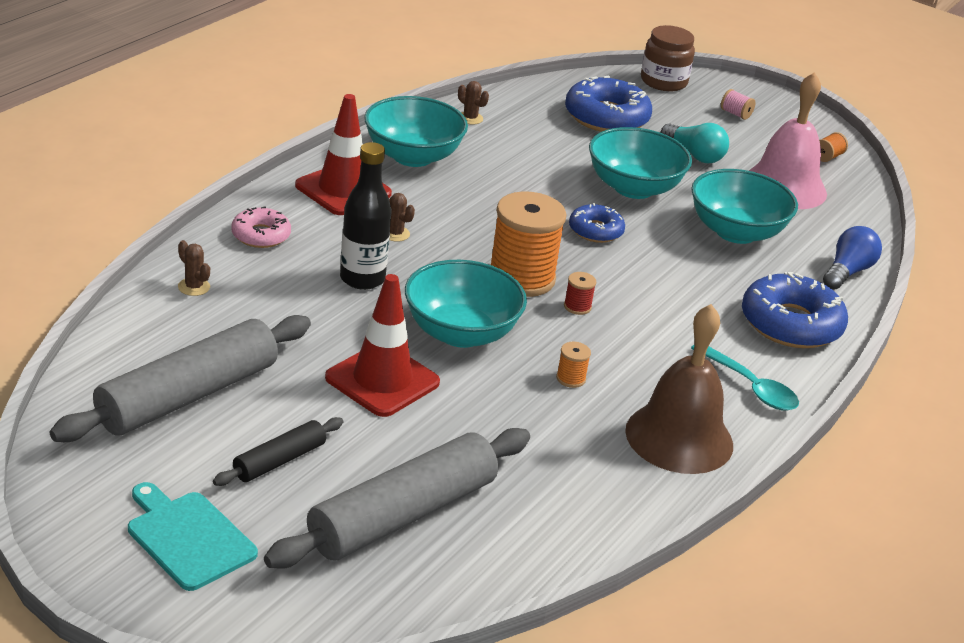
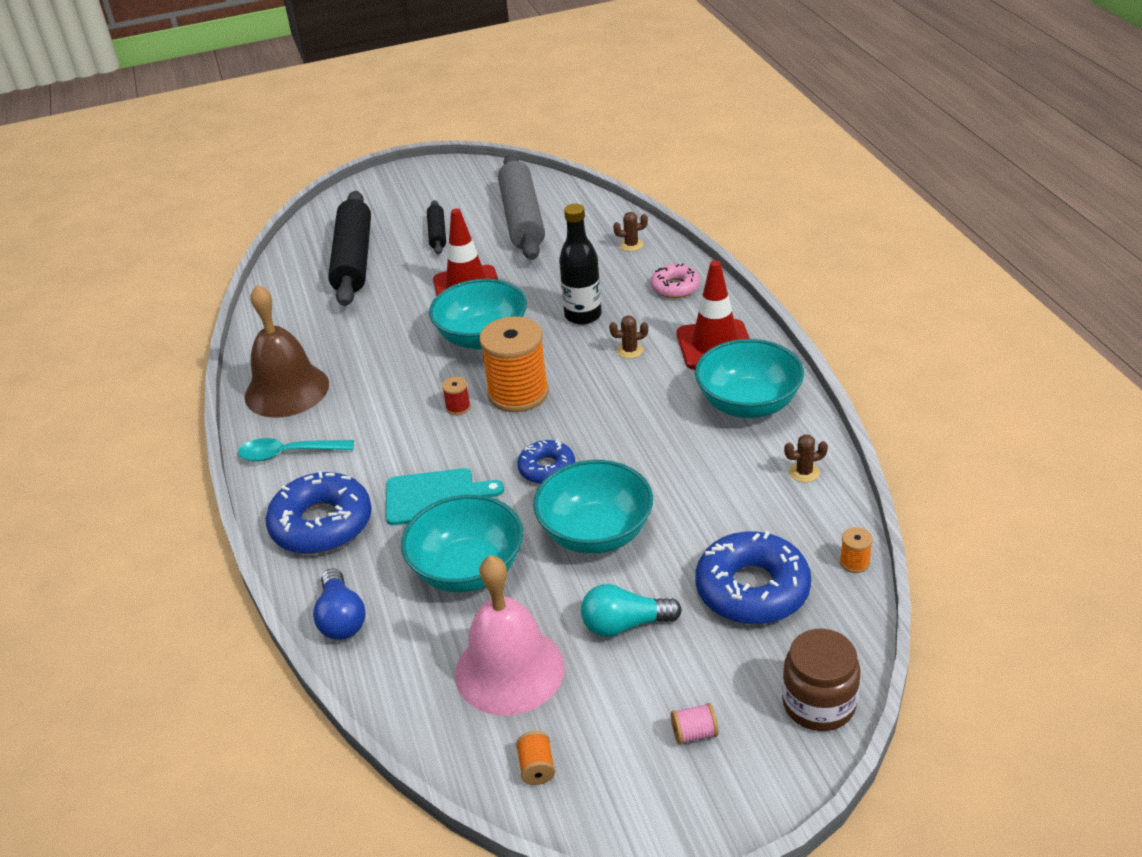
camera: 135 degrees right, 5 degrees up
turquoise cutting board [128,482,258,591] -> turquoise cutting board moved to [386,468,504,525]
grey rolling pin [264,428,530,568] -> black rolling pin [328,191,371,306]
orange spool [556,342,591,388] -> orange spool moved to [840,527,873,573]

